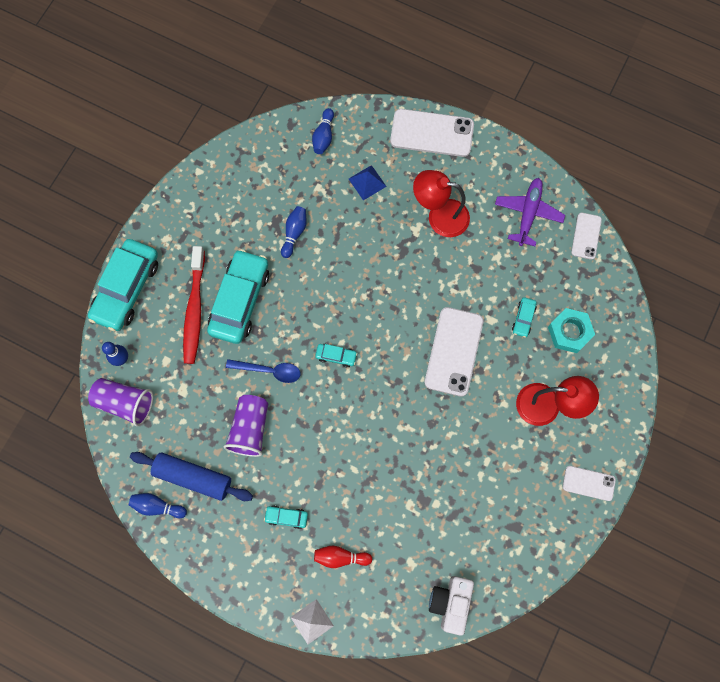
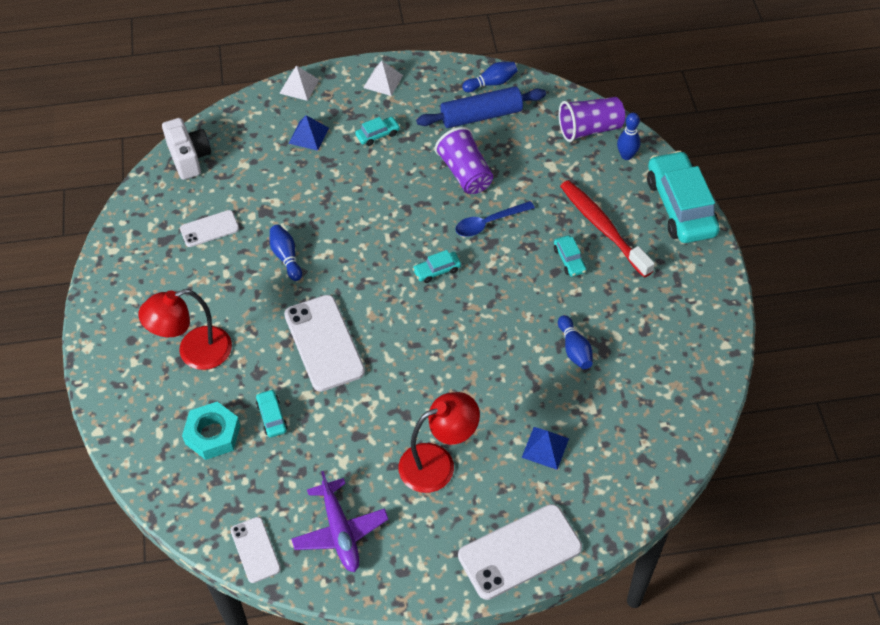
camera: 145 degrees right, 20 degrees down
turquoise car [207,249,269,344] -> turquoise car [554,236,587,277], size x0.43
blue bowling pin [312,108,334,154] -> blue bowling pin moved to [270,225,302,281]
red bowling pin [314,546,372,568] -> blue pyramid [288,115,329,151]
white phone [563,466,616,501] -> white phone moved to [180,210,239,247]
none -> white pyramid [363,61,403,96]

